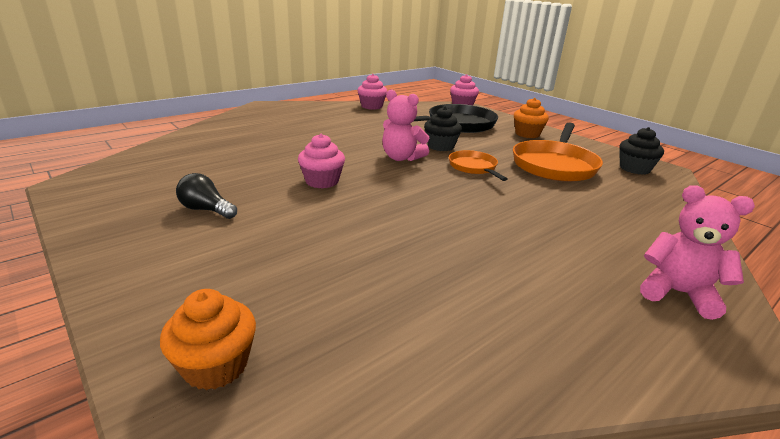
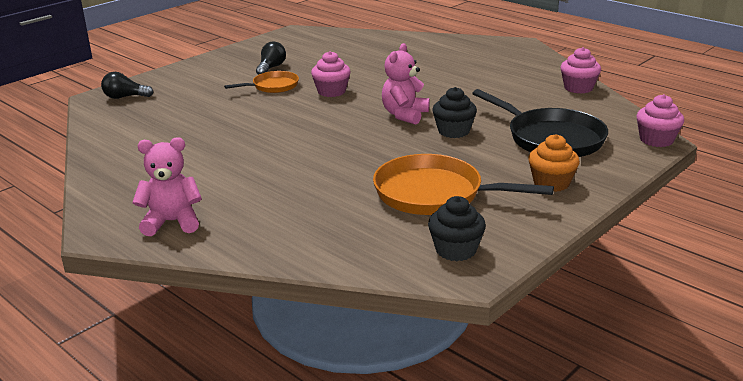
camera: 85 degrees right, 0 degrees up
orange cupcake [160,289,256,390] -> black light bulb [101,72,154,99]
orange pan [449,150,507,181] -> orange pan moved to [224,71,299,93]
pink teddy bear [640,185,755,320] -> pink teddy bear turned 120 degrees counterclockwise [132,137,202,236]

